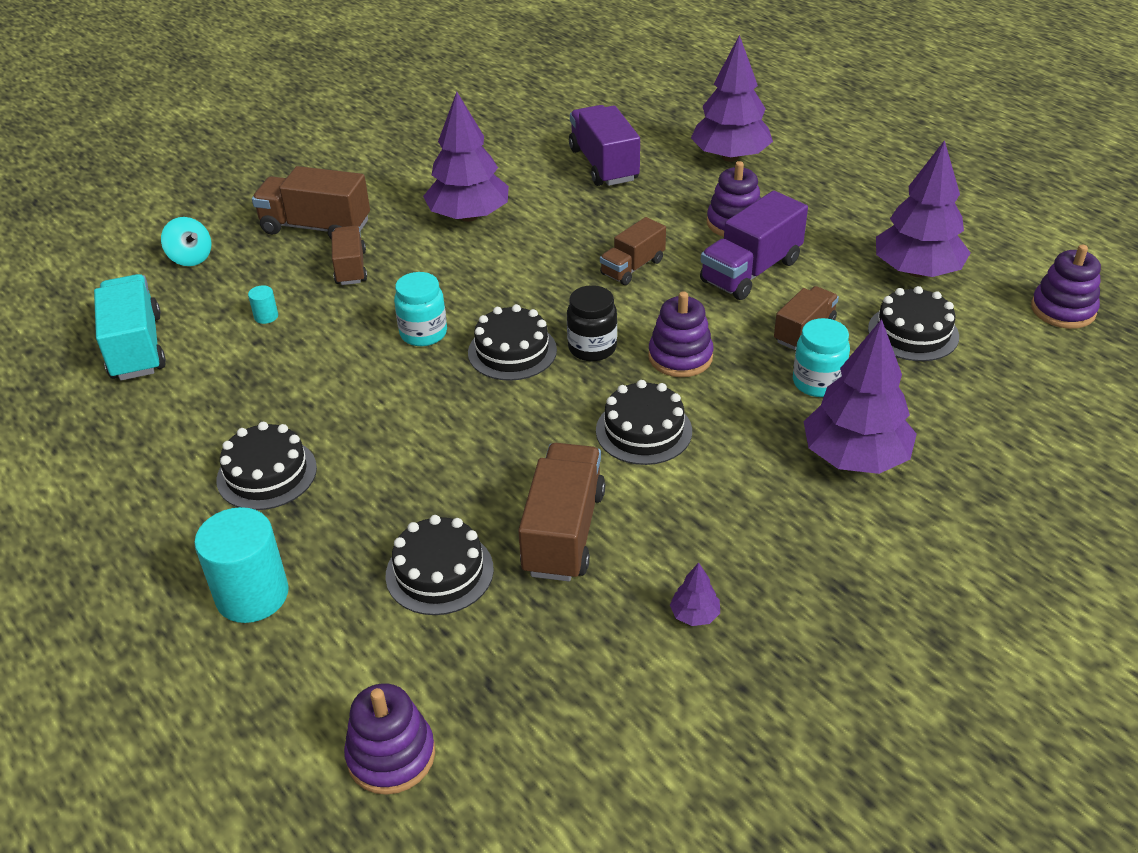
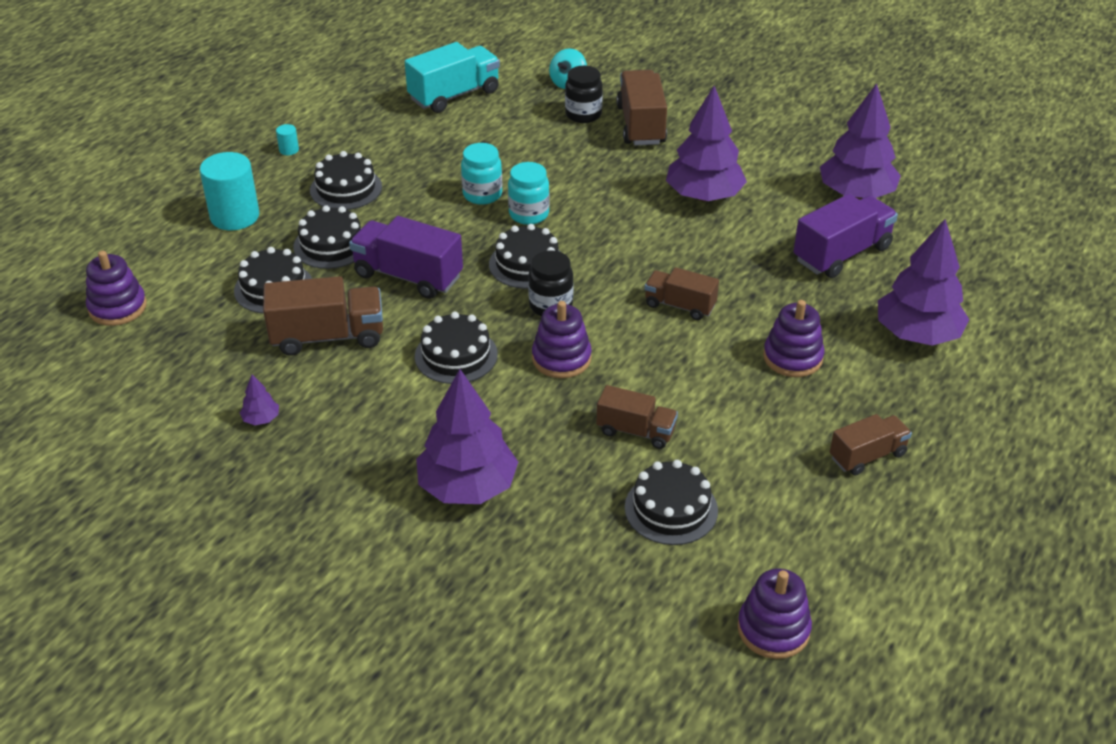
camera: 70 degrees right, 0 degrees up
turquoise cylinder [248,285,278,324] -> turquoise cylinder moved to [276,124,299,155]
brown truck [331,226,367,285] -> brown truck moved to [830,414,912,476]
purple truck [700,191,808,300] -> purple truck moved to [349,216,463,299]
turquoise jar [793,318,850,397] -> turquoise jar moved to [461,143,502,205]
purple tree [876,140,971,277] -> purple tree moved to [820,83,901,199]
none -> black cake [293,205,361,269]
none -> black jar [565,66,603,123]

